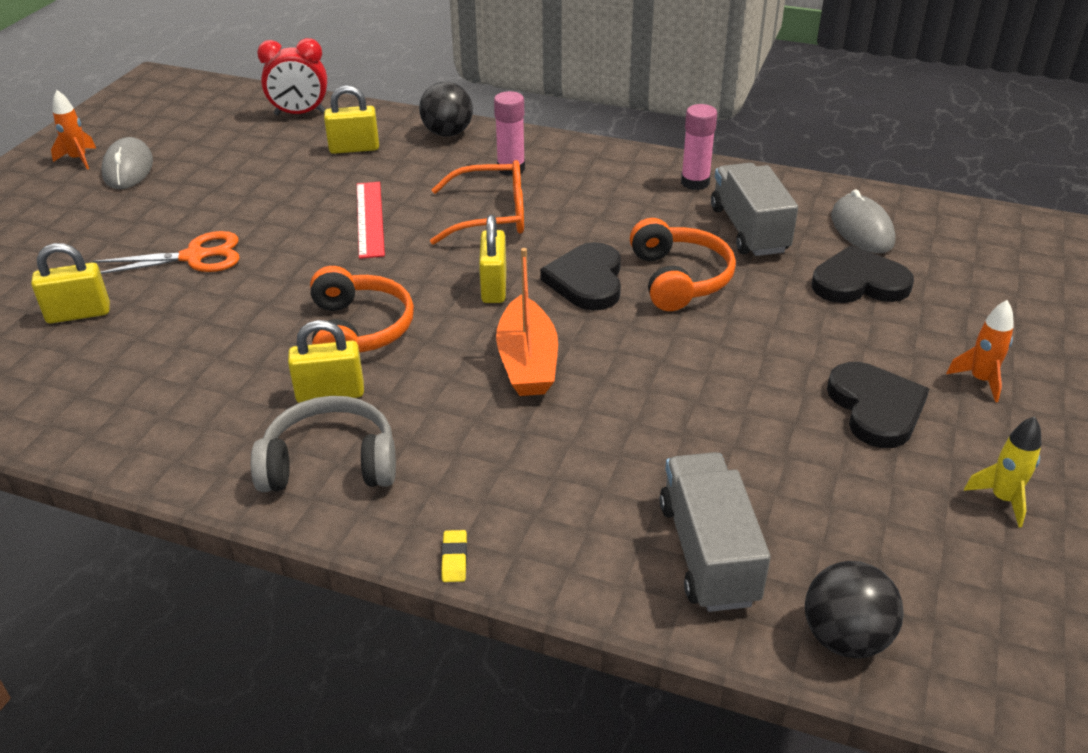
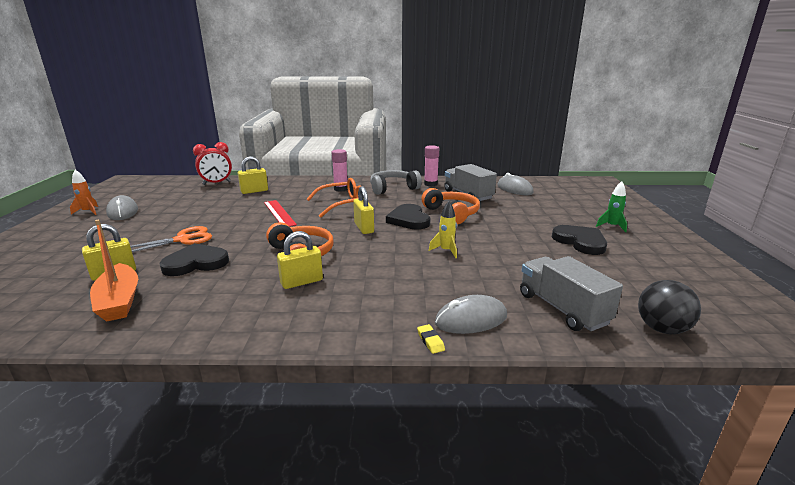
camera: 20 degrees left, 15 degrees down
grey headphones [251,396,396,492] -> grey headphones moved to [370,170,422,195]
black ball [419,82,473,137] -> none
orange boat [496,248,558,396] -> orange boat moved to [90,220,138,322]
black heart [812,245,914,303] -> black heart moved to [160,243,229,276]
orange rocket [946,300,1014,402] -> green rocket [596,181,627,232]
yellow rocket [964,416,1042,527] -> yellow rocket moved to [429,201,457,258]
none -> grey mouse [435,295,507,334]

